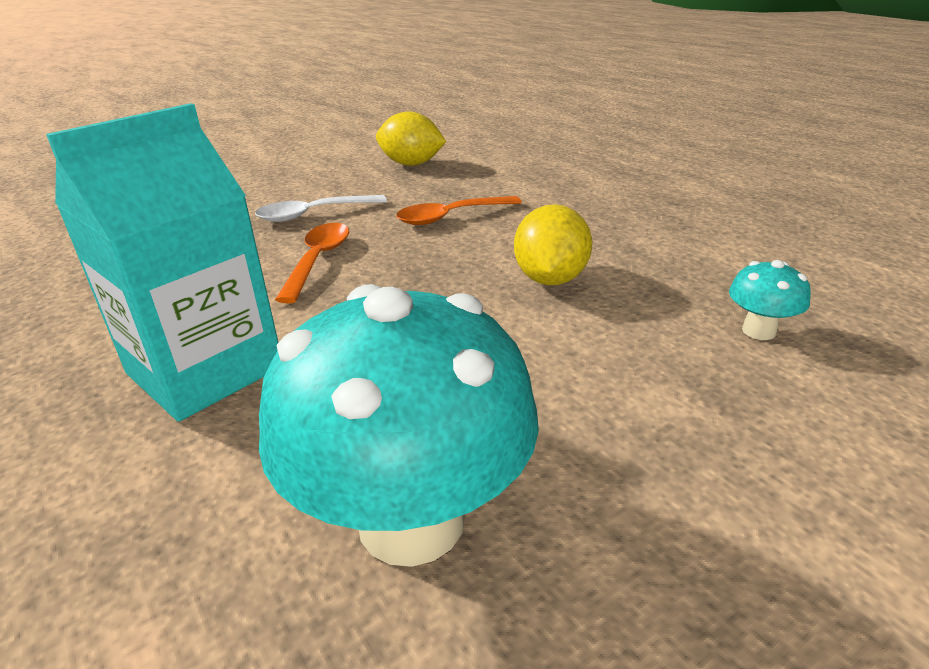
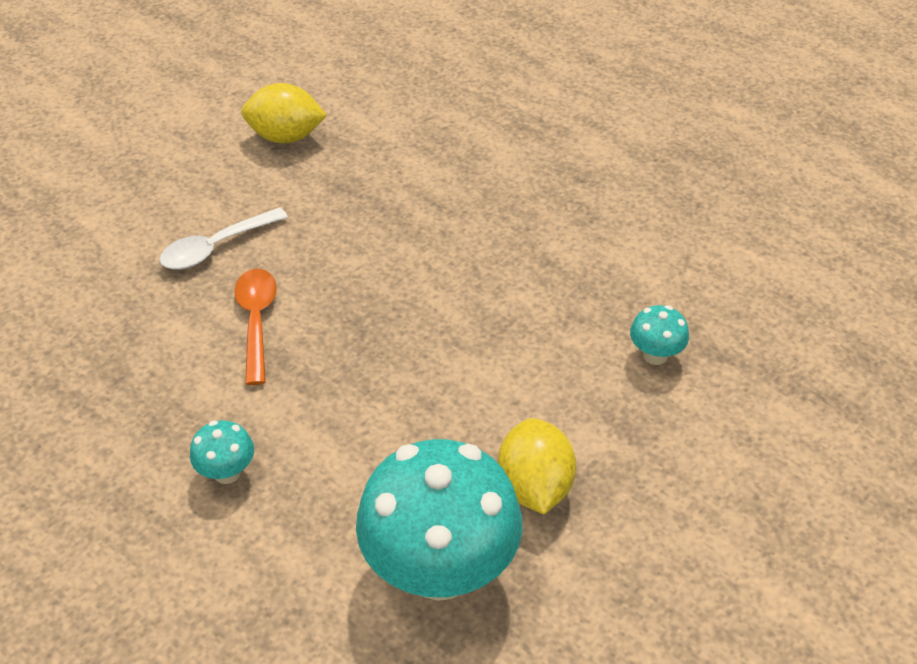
camera: 15 degrees left, 15 degrees up
turquoise carton [46,103,279,422] -> turquoise mushroom [190,420,254,484]
orange spoon [396,196,522,225] -> none
yellow lemon [514,204,592,285] -> yellow lemon moved to [498,418,576,514]

